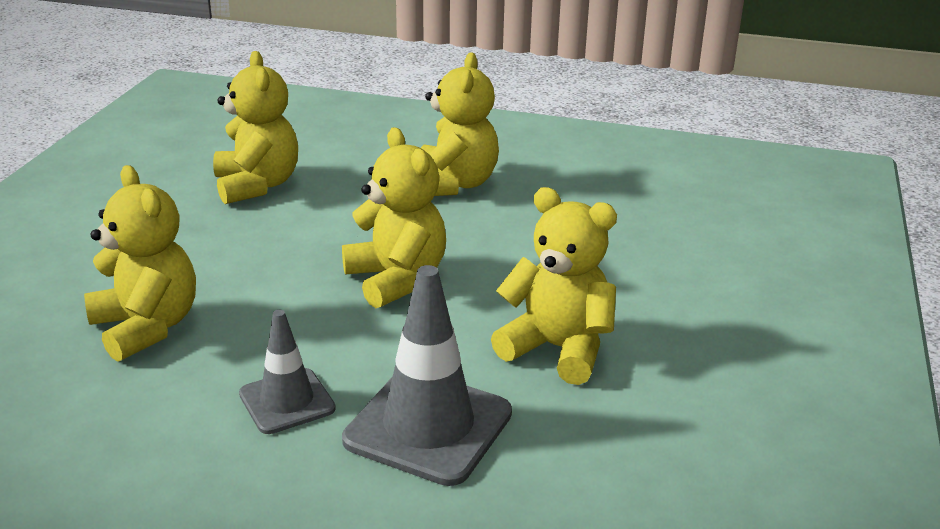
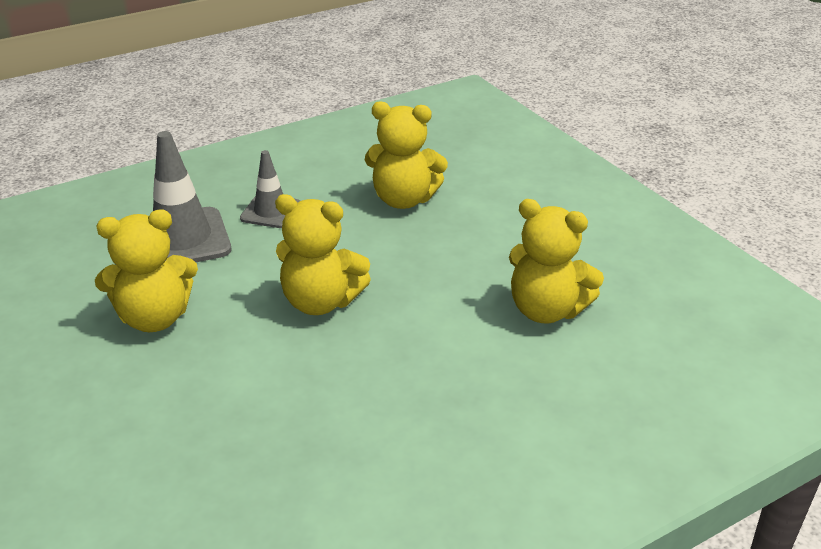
camera: 135 degrees right, 5 degrees up
yellow teddy bear [421,52,499,196] -> none

